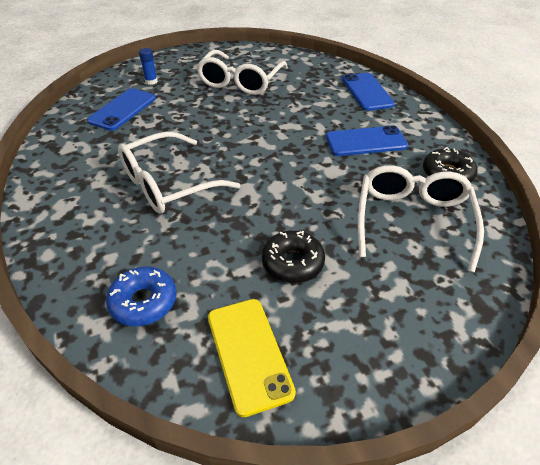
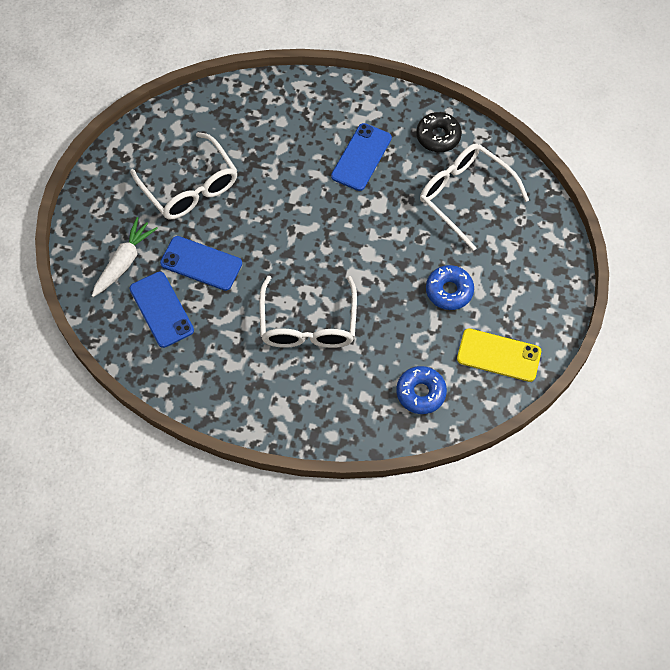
camera: 55 degrees left, 20 degrees up
blue glue stick [139,48,158,85] -> white carrot [92,217,158,297]
black donut [262,231,325,283] -> blue donut [426,265,474,310]
blue phone [342,73,395,111] -> blue phone moved to [160,236,242,291]

